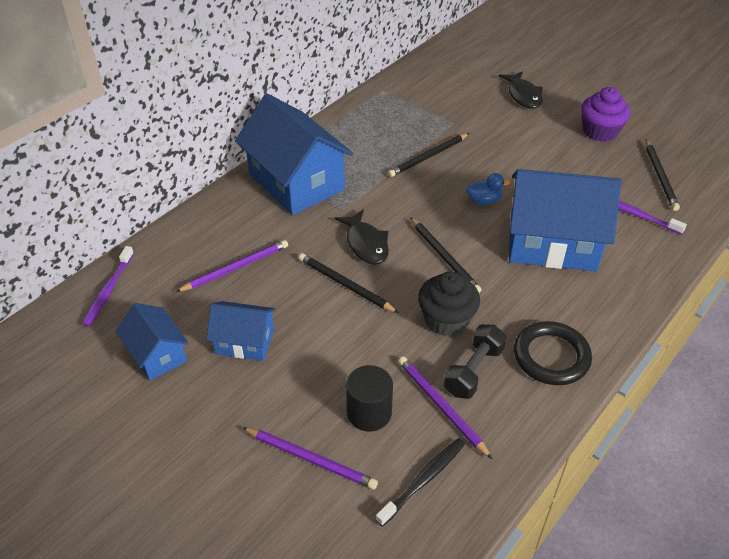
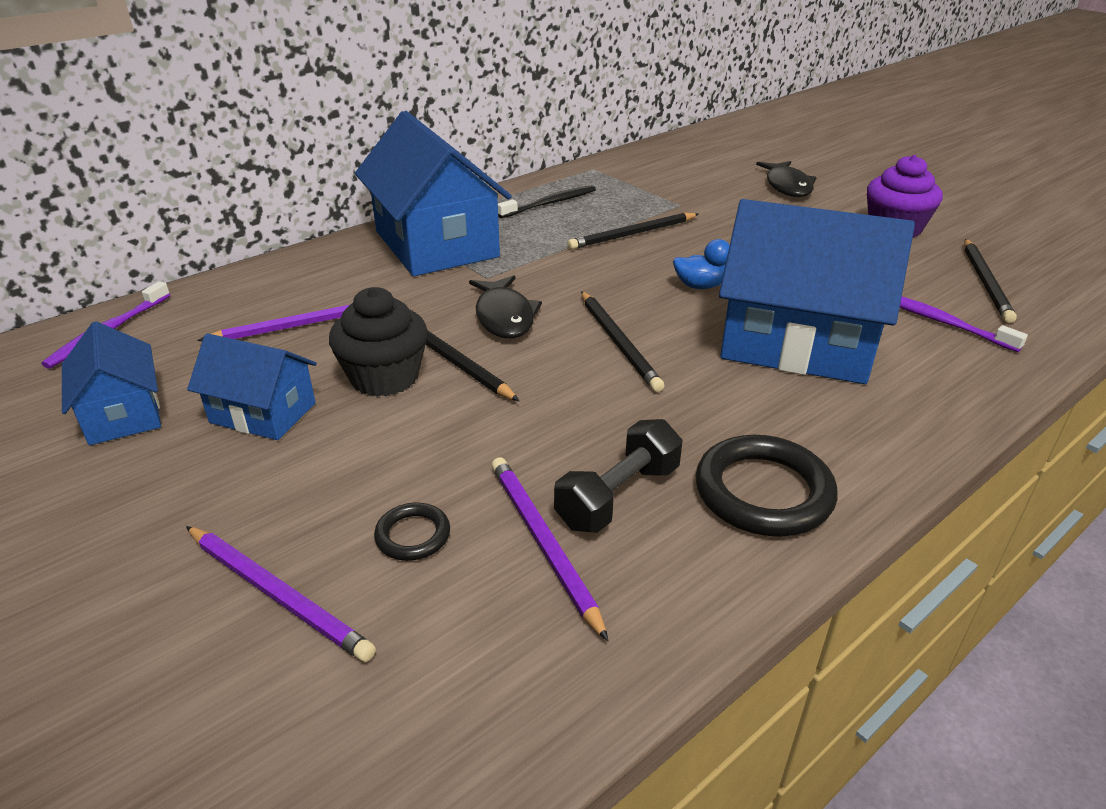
camera: 10 degrees right, 10 degrees down
black cylinder [346,365,393,431] -> black ring [374,503,450,561]
black toothbrush [376,438,465,527] -> black toothbrush moved to [498,185,596,218]
black cupcake [418,272,480,336] -> black cupcake moved to [329,287,428,397]

